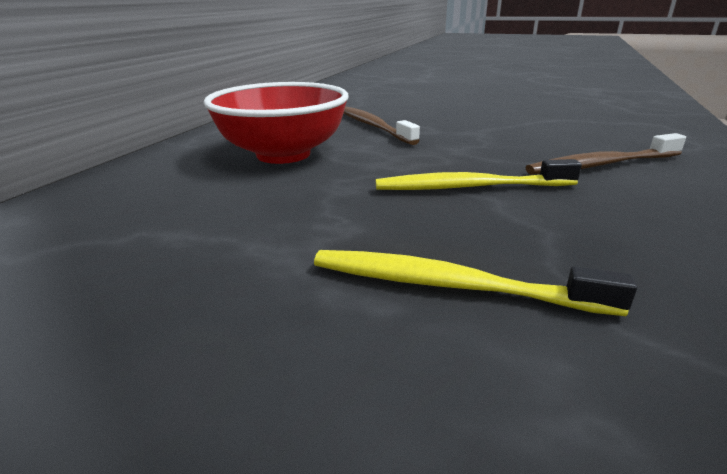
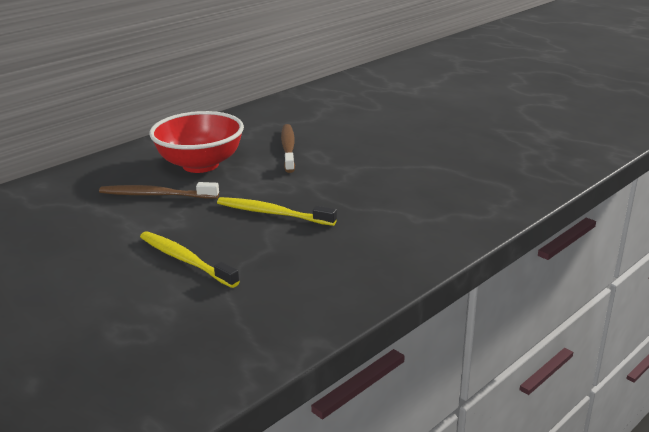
camera: 25 degrees right, 0 degrees up
brown toothbrush [525,133,686,175] -> brown toothbrush moved to [99,182,219,199]

